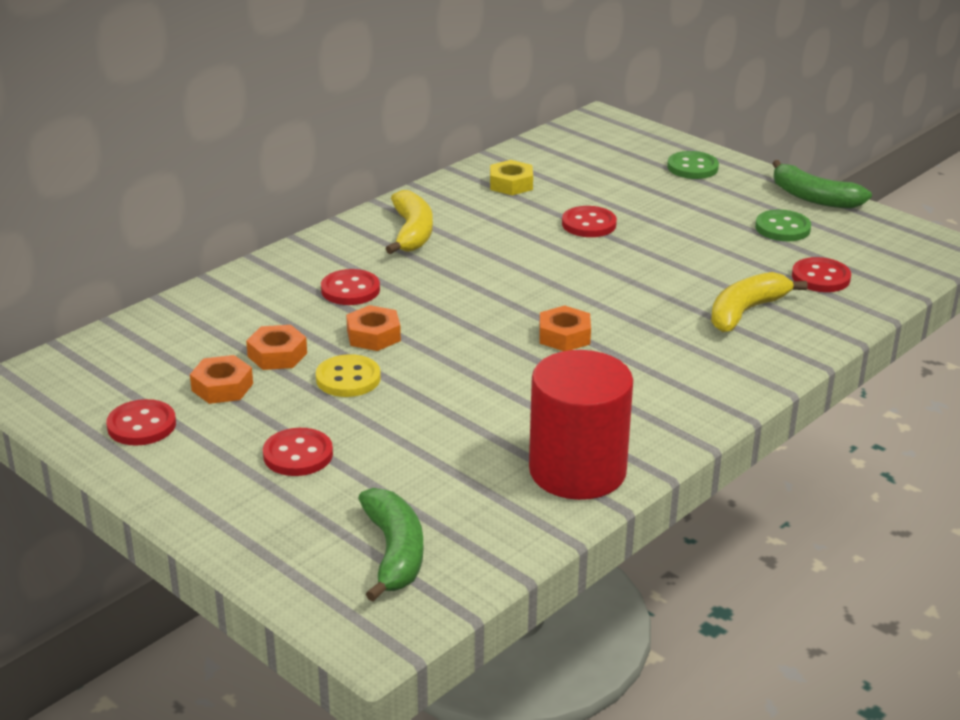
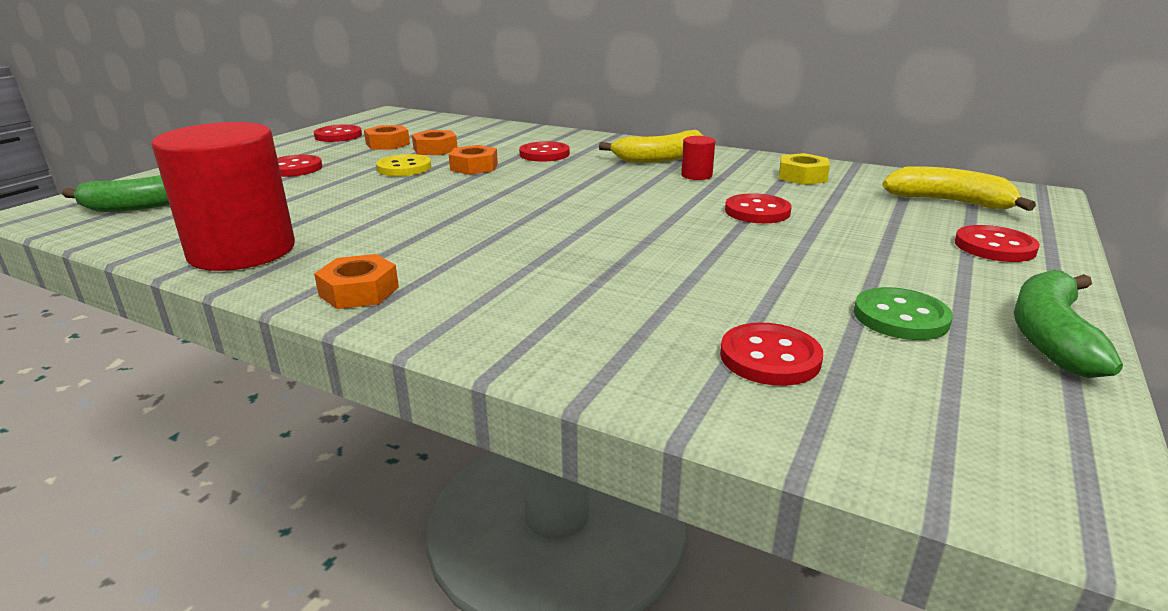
camera: 75 degrees right, 5 degrees down
orange nut [539,305,591,351] -> orange nut moved to [314,254,399,309]
green button [667,151,719,179] -> red button [955,225,1040,262]
yellow banana [711,272,808,332] -> yellow banana moved to [882,166,1036,211]
none -> red cylinder [681,136,715,180]

